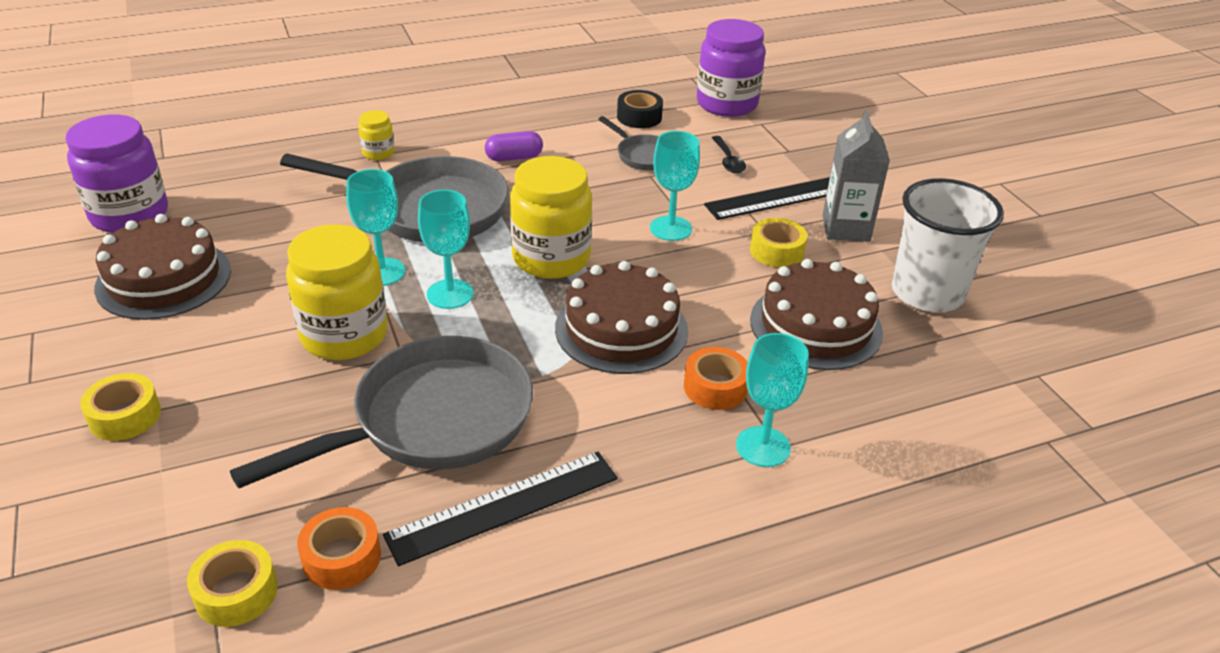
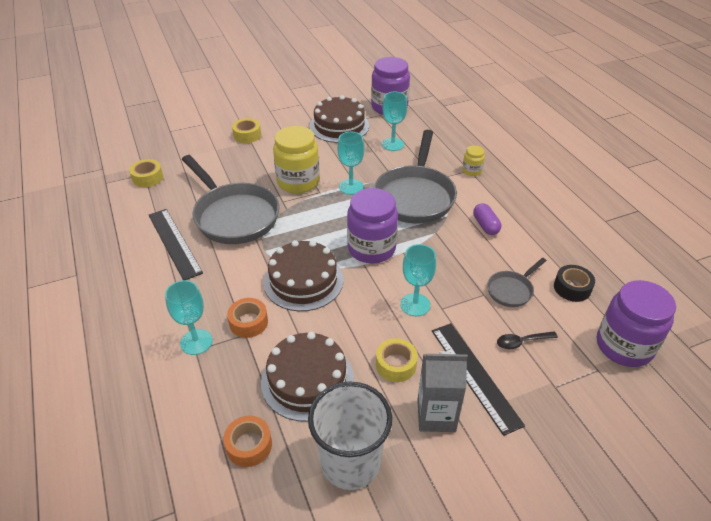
camera: 90 degrees right, 5 degrees up
orange tape [297,507,381,590] -> orange tape moved to [224,416,272,467]
turquoise goblet [418,190,474,309] -> turquoise goblet moved to [382,92,407,151]
yellow jar [510,156,592,279] -> purple jar [347,188,398,263]

